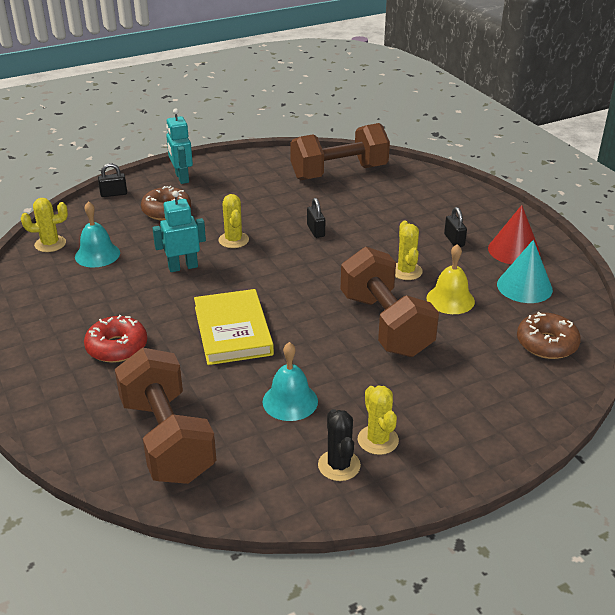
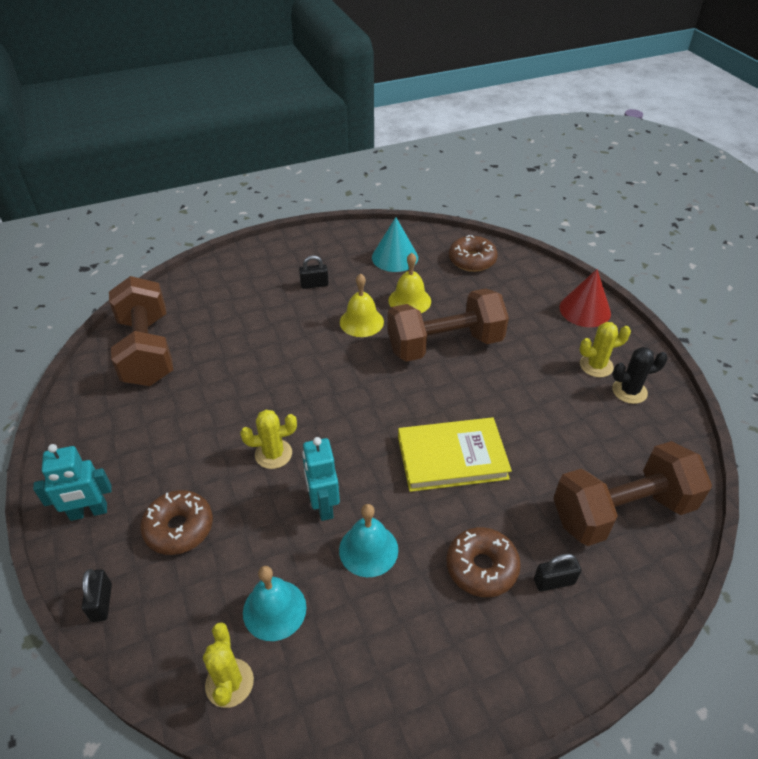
camera: 85 degrees left, 10 degrees up
red donut [84,315,147,363] -> brown donut [446,527,521,597]
turquoise bell [262,342,318,421] -> turquoise bell moved to [339,504,398,577]
black padlock [307,198,325,238] -> black padlock moved to [534,554,581,592]
yellow cactus [395,221,423,280] -> yellow bell [340,273,384,337]
red cone [488,205,540,264] -> red cone moved to [560,269,611,327]

